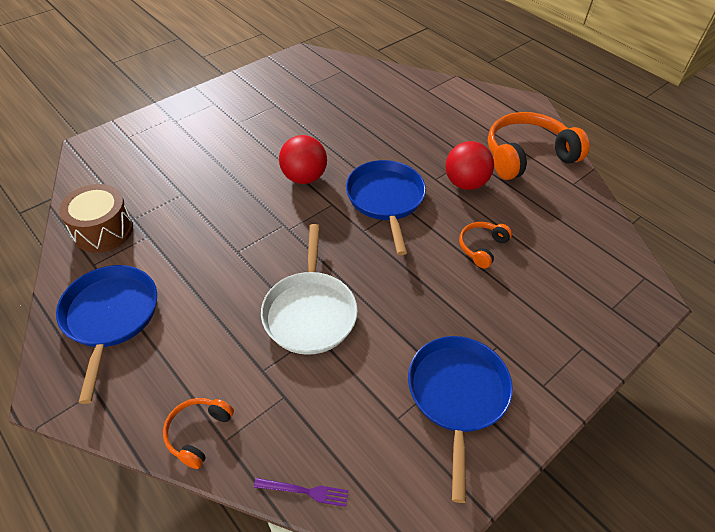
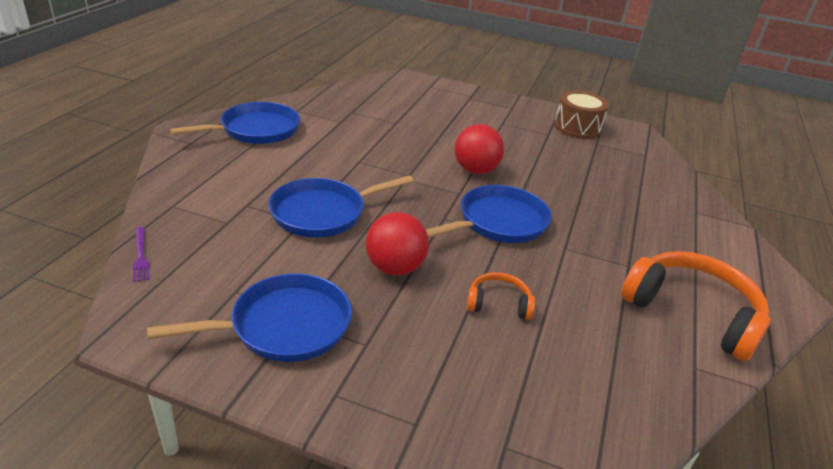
camera: 60 degrees right, 15 degrees down
brown drum [59,184,133,253] -> brown drum moved to [554,90,609,139]
orange headphones [163,398,234,469] -> none
white pan [261,224,358,355] -> blue pan [268,175,414,238]
red ball [445,141,494,190] -> red ball moved to [366,212,429,275]

